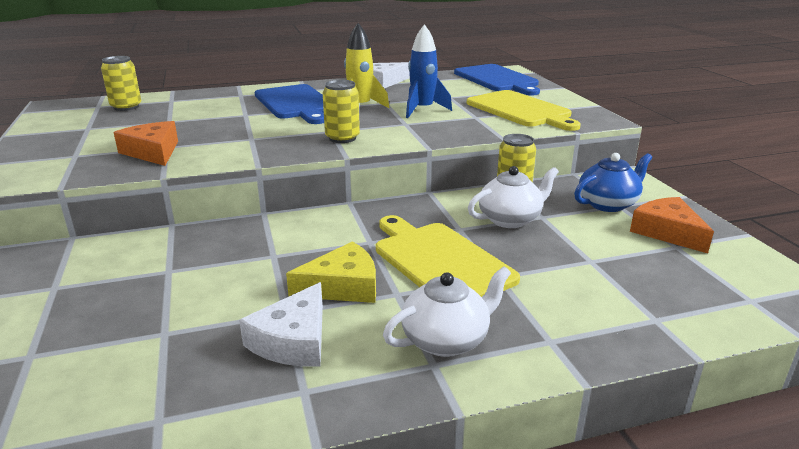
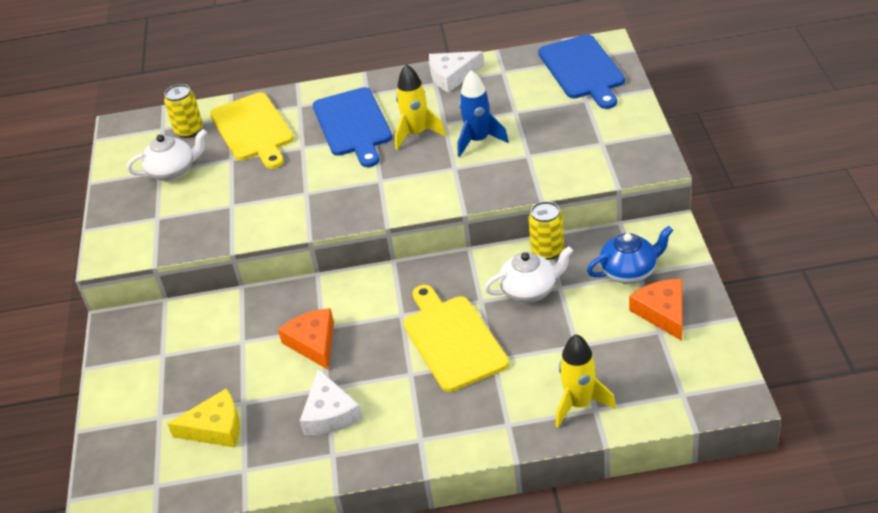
camera: 15 degrees right, 15 degrees up
orange cheese [113,121,178,166] -> orange cheese moved to [278,308,334,370]
white cheese [239,282,323,367] -> white cheese turned 45 degrees counterclockwise [300,369,363,435]
yellow cheese [286,241,376,303] -> yellow cheese moved to [167,388,240,448]
yellow can [323,80,360,143] -> none
white teapot [383,266,511,357] -> white teapot moved to [127,129,207,181]
yellow cutting board [467,90,581,131] -> yellow cutting board moved to [210,92,294,169]
none -> yellow rocket [555,334,616,428]

